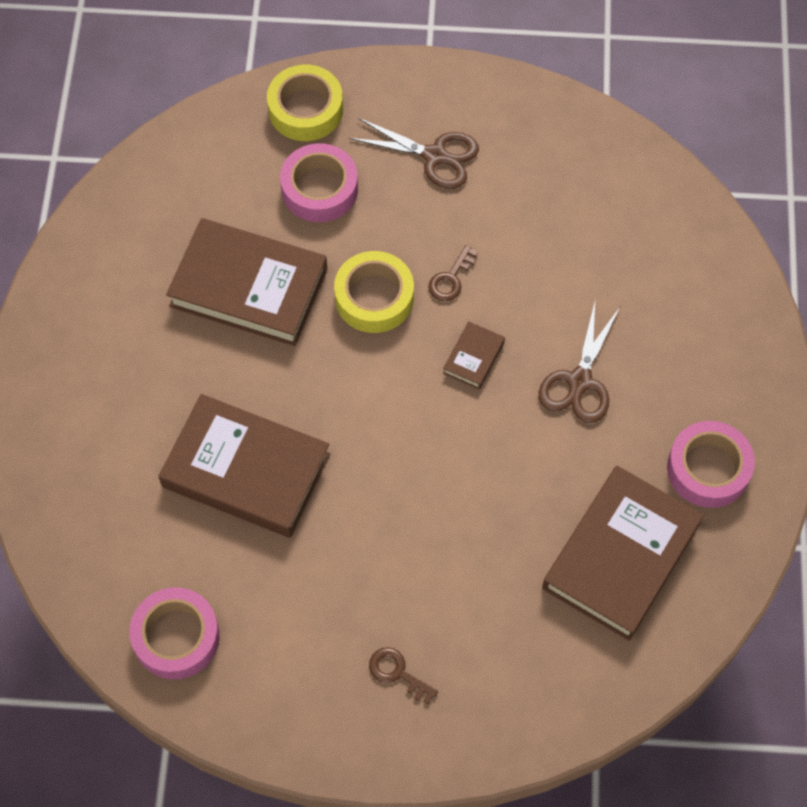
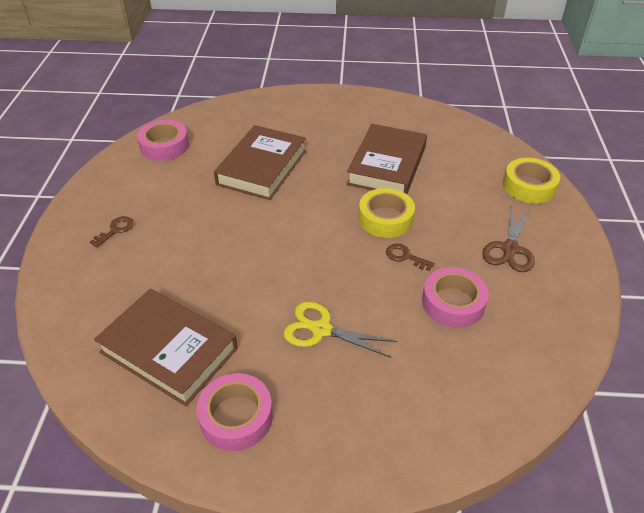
camera: 90 degrees right, 20 degrees down
pink tape [280,143,358,222] -> pink tape moved to [422,267,489,328]
brown book [443,321,505,389] -> none
brown scissors [539,302,620,423] -> yellow scissors [284,302,397,358]

